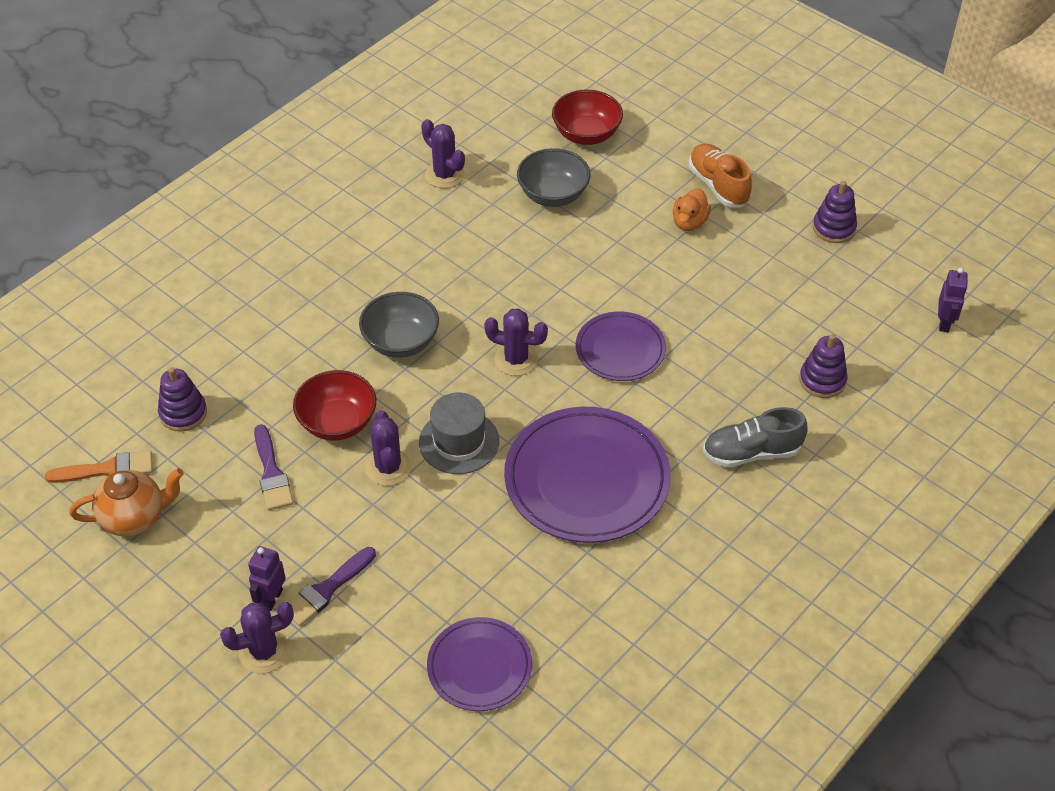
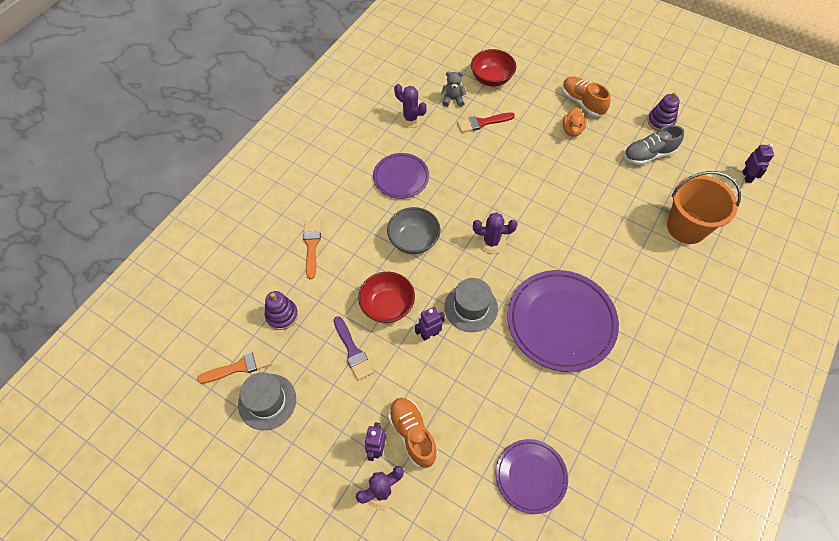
camera: 10 degrees left, 10 degrees up
orange teapot [69,468,184,537] -> grey hat [238,372,296,430]
purple brush [288,547,376,626] -> orange shoe [388,398,438,468]
purple cactus [365,410,412,486] -> purple robot [415,307,445,341]
grey bowl [517,148,590,207] -> red brush [457,112,515,133]
purple plate [576,312,666,381] -> purple plate moved to [373,153,429,199]
grey shoe [703,407,808,467] -> grey shoe moved to [624,125,684,165]
purple stacking toy [799,334,848,398] -> orange bucket [667,171,741,244]
none -> orange brush [303,221,321,279]
none -> grey teddy bear [441,71,466,107]

